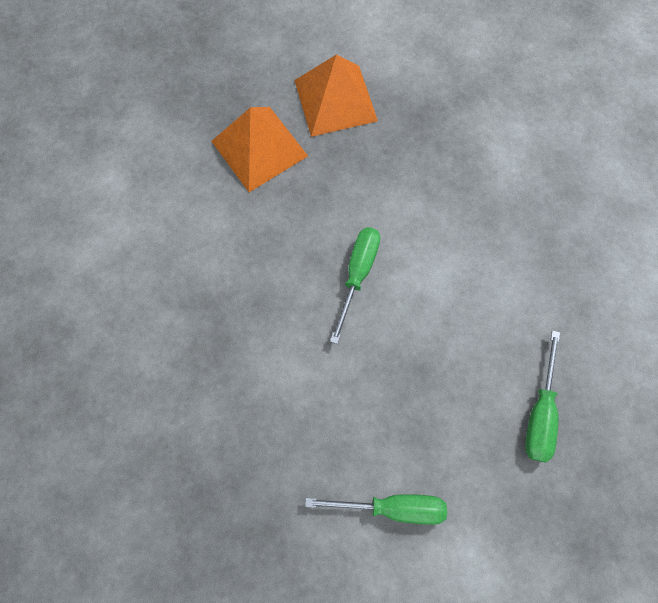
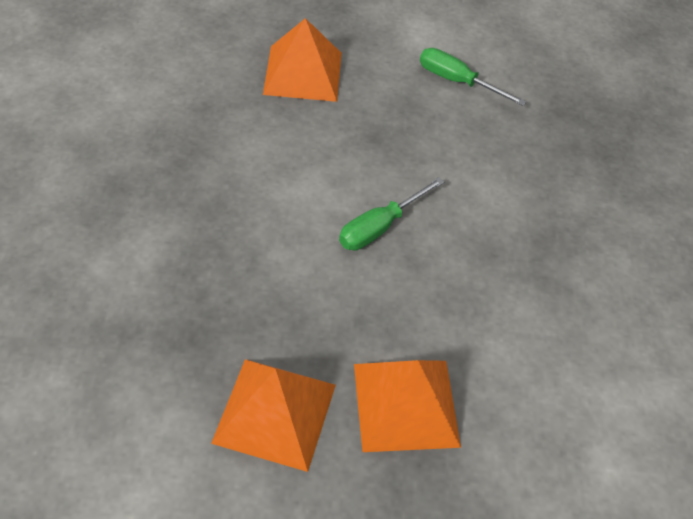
camera: 155 degrees left, 20 degrees down
green screwdriver [525,331,560,462] -> orange pyramid [263,18,342,102]

